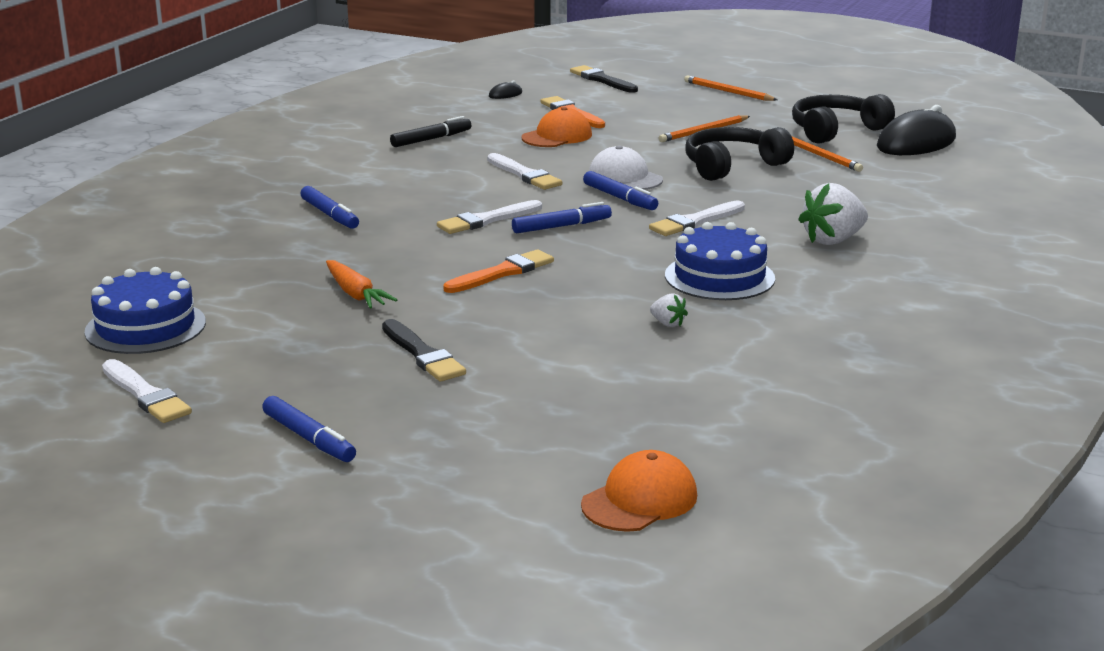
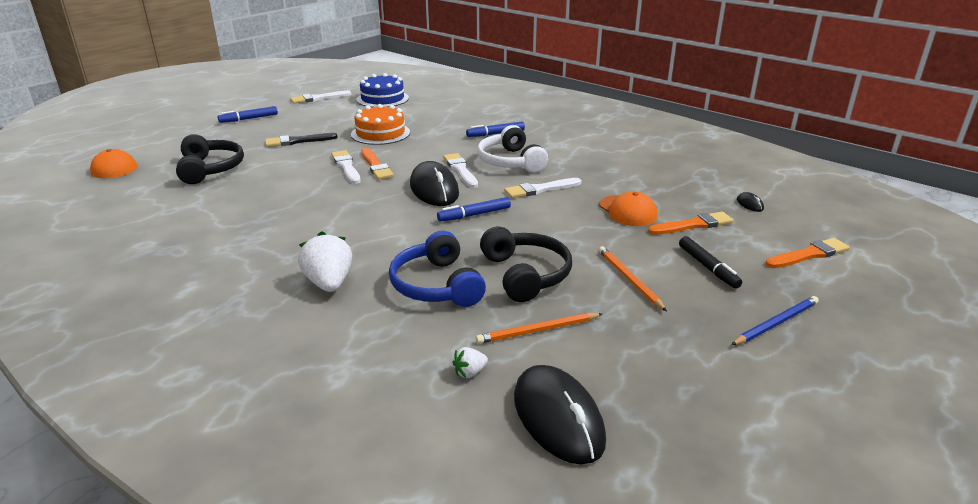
camera: 105 degrees right, 5 degrees up
orange carrot [326,260,397,308] -> orange cake [351,104,410,145]
black marker [390,116,471,147] -> black marker moved to [679,236,742,289]
blue marker [512,202,612,233] -> black mouse [410,161,459,206]
black brush [570,65,638,93] -> orange brush [765,238,850,268]
white cap [589,145,663,190] -> none
white brush [649,200,745,236] -> white brush moved to [331,150,361,184]
white strawberry [650,293,688,327] -> white strawberry moved to [452,347,488,378]
blue cake [665,222,775,300] -> none
orange pencil [684,75,777,101] -> blue pencil [731,296,819,345]
black headphones [792,94,895,144] -> black headphones moved to [176,134,244,184]
none -> blue headphones [389,231,486,307]
none -> white headphones [477,125,548,173]

